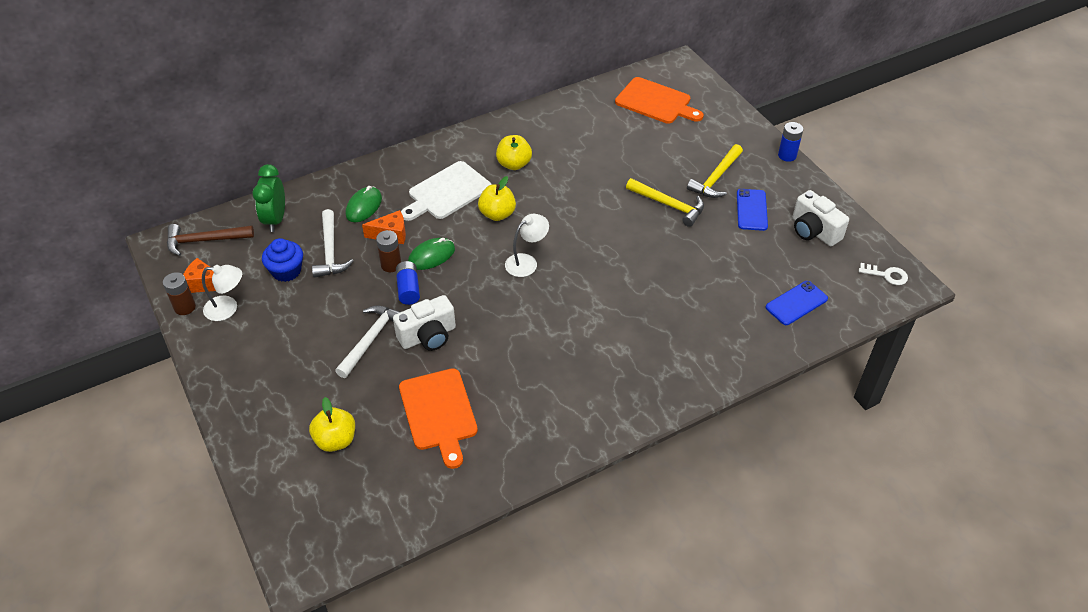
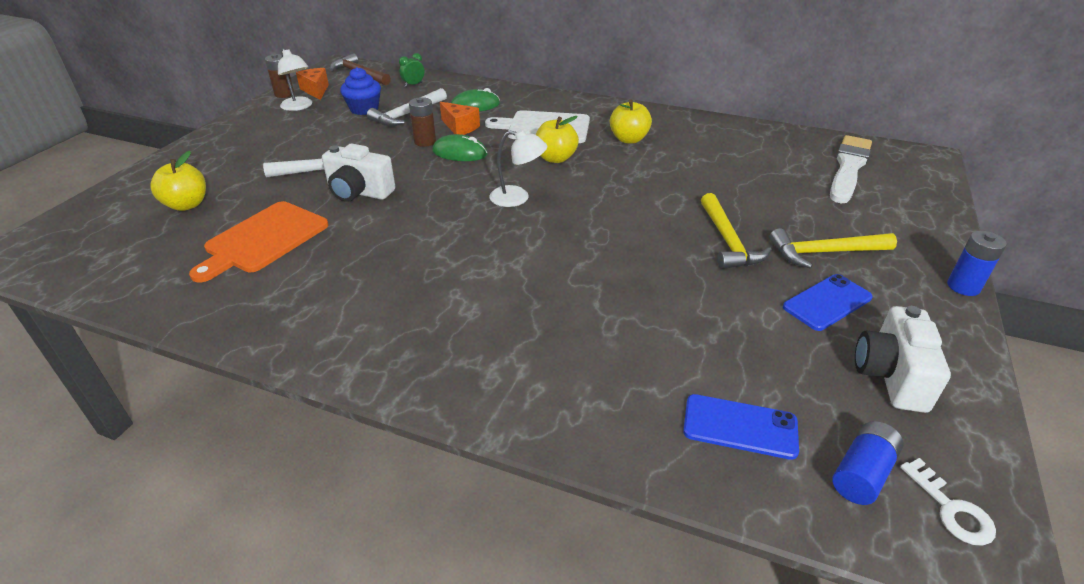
camera: 50 degrees right, 10 degrees down
green clock [252,164,285,232] -> green clock [399,53,424,87], size x0.55
blue battery [396,261,420,305] -> blue battery moved to [832,421,904,505]
orange cutting board [615,77,704,124] -> white brush [830,135,872,204]

